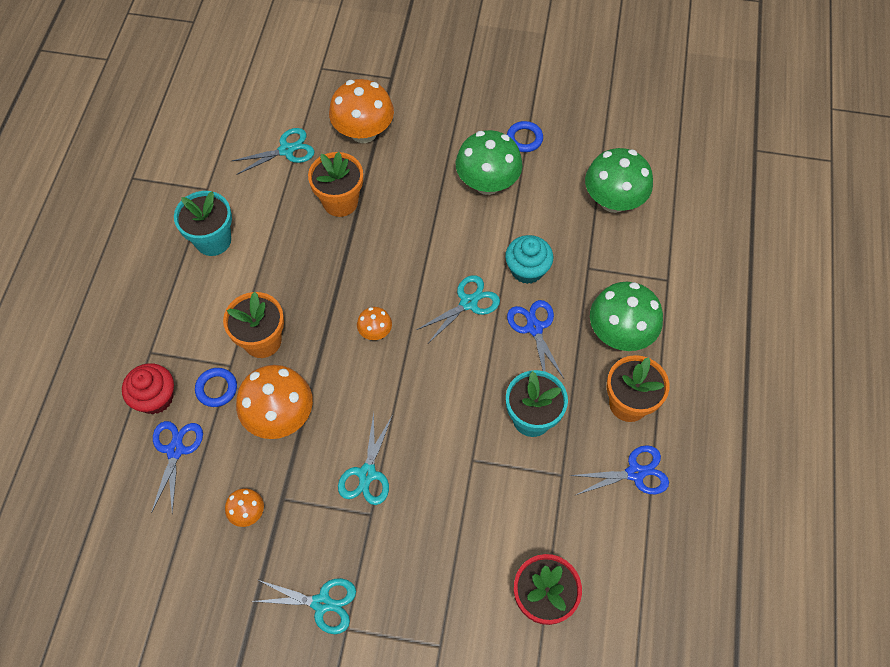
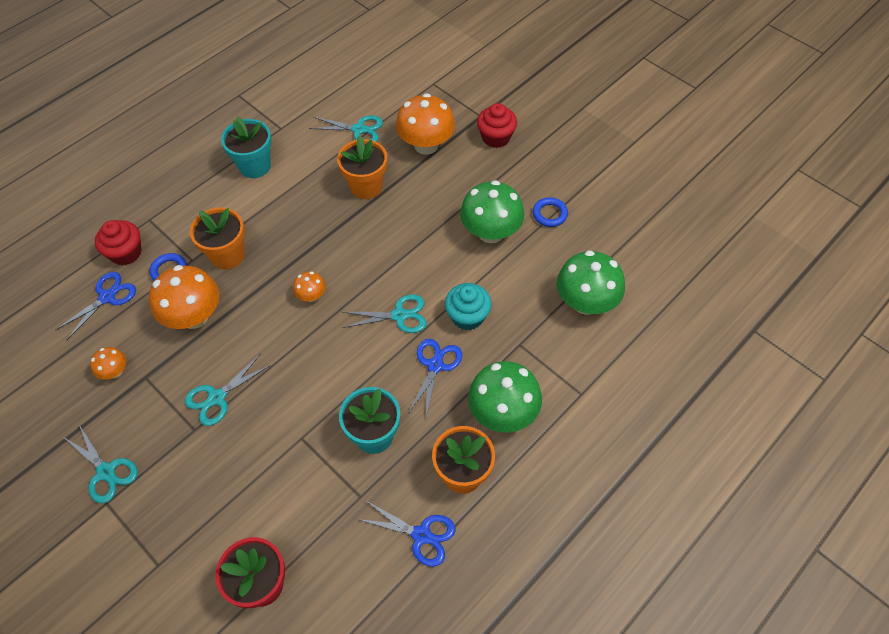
camera: 35 degrees right, 5 degrees down
none -> red cupcake [477,103,517,148]

